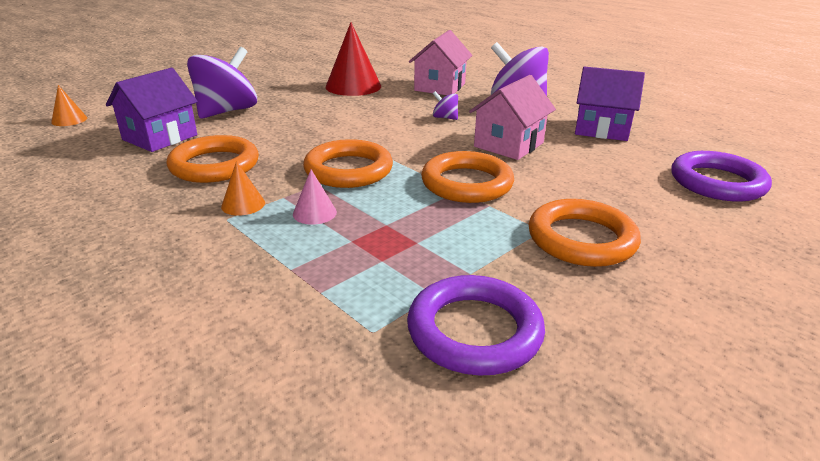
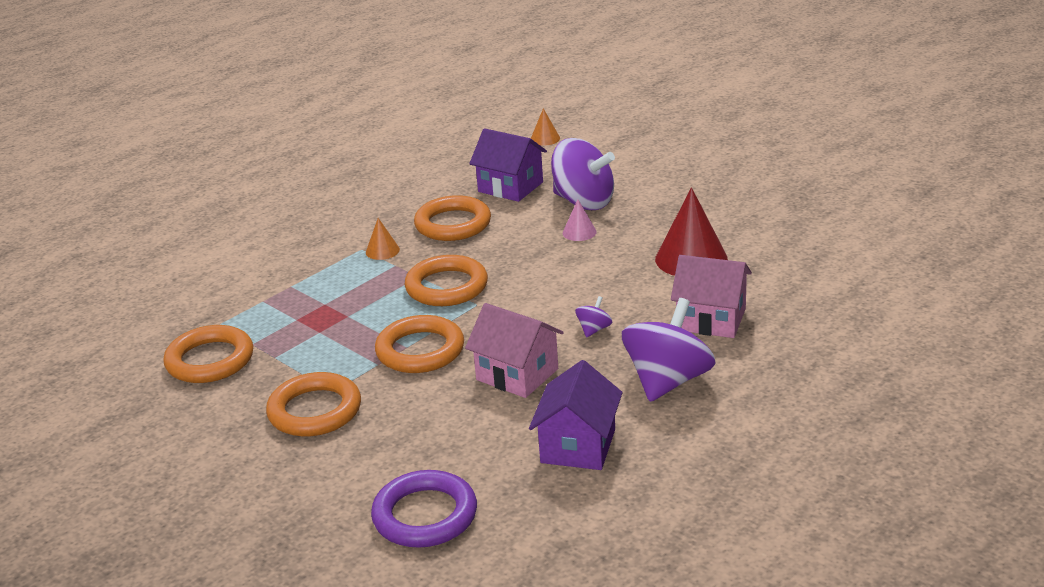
camera: 90 degrees right, 0 degrees up
pink cone [293,170,337,225] -> pink cone moved to [563,200,597,241]
purple ring [407,275,545,375] -> orange ring [163,325,253,383]

